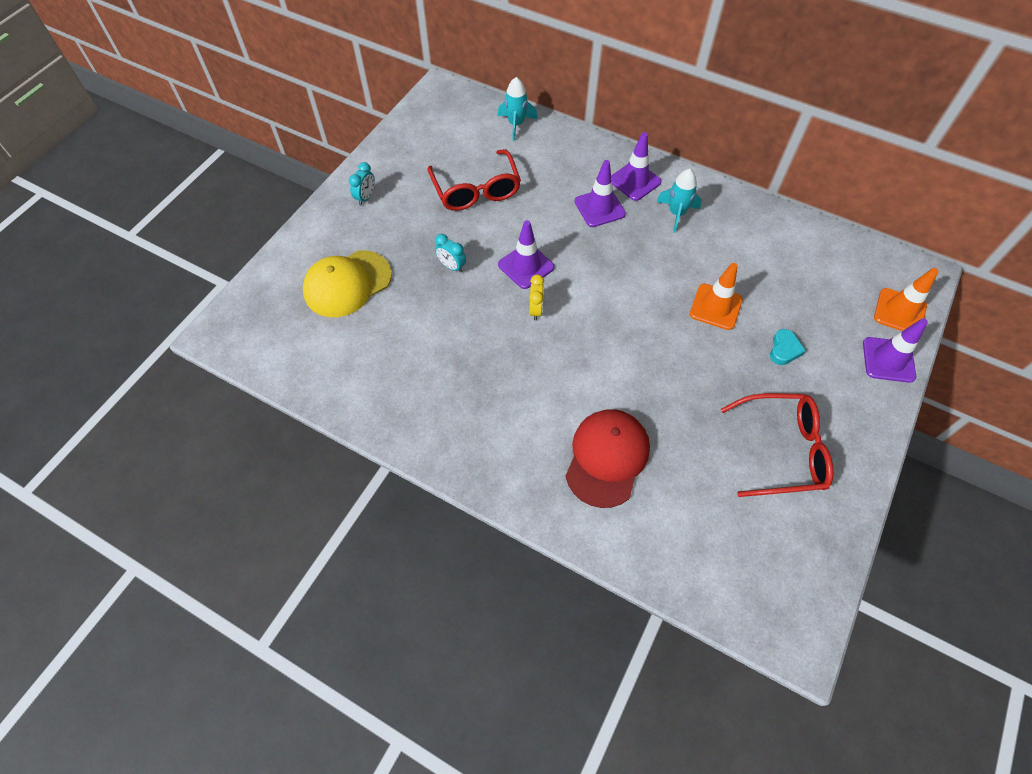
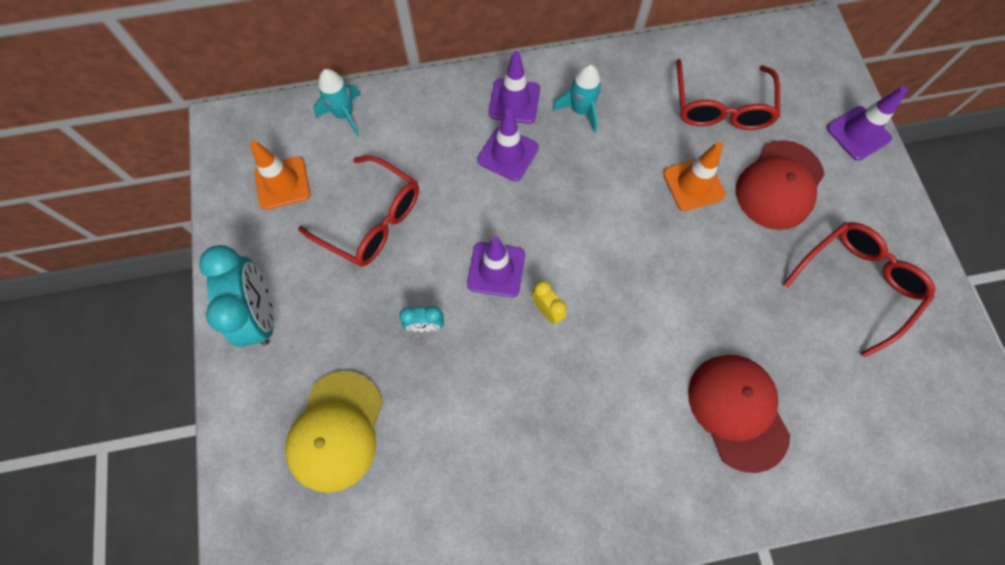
camera: 40 degrees left, 10 degrees up
turquoise clock [349,162,375,205] -> turquoise clock [199,245,274,347], size x2.07
turquoise heart [770,329,806,365] -> red cap [736,140,825,230]
orange traffic cone [874,268,939,331] -> orange traffic cone moved to [250,140,310,210]
none -> red glasses [676,59,780,130]

